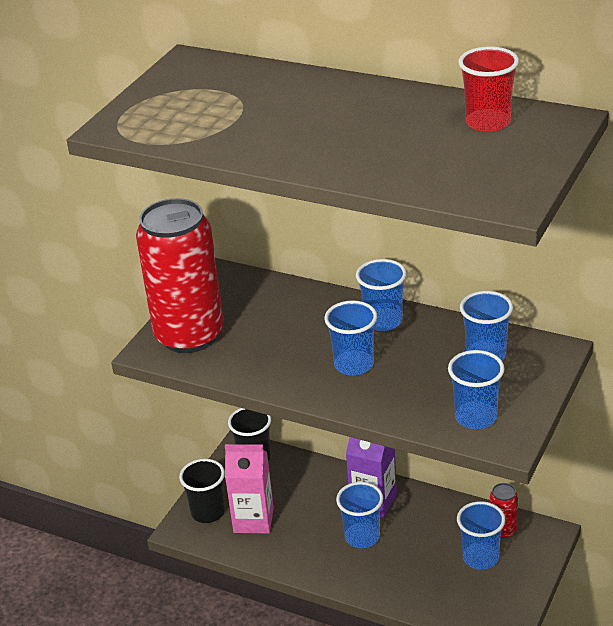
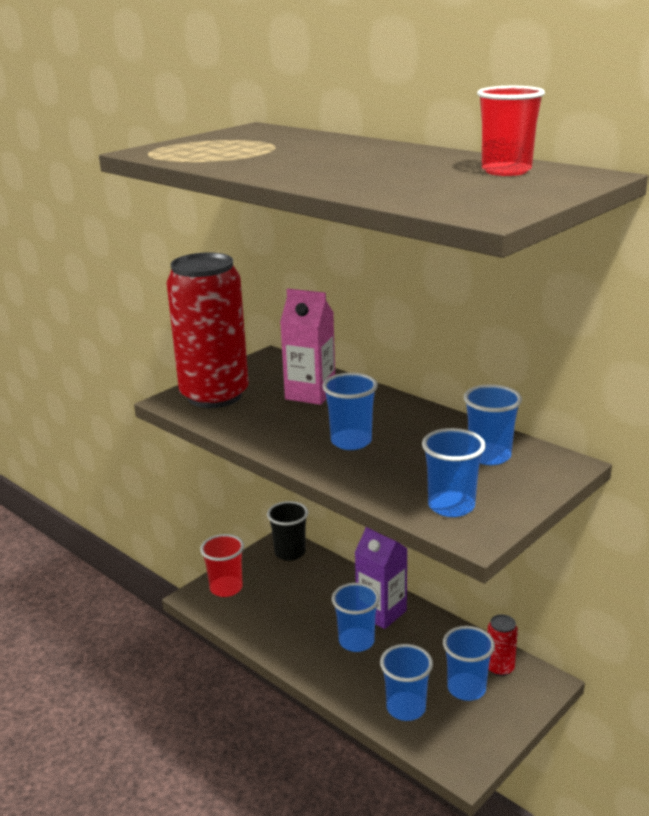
camera: 15 degrees right, 10 degrees down
black cup [179,459,225,523] -> red cup [200,534,244,597]
pink carton [225,444,274,534] -> pink carton moved to [280,289,335,405]
blue cup [356,259,407,331] -> blue cup moved to [380,644,433,721]

